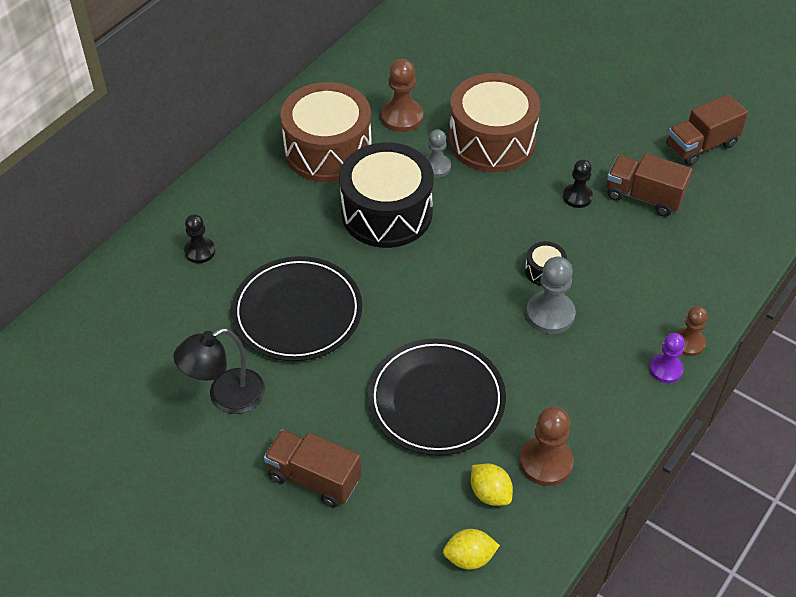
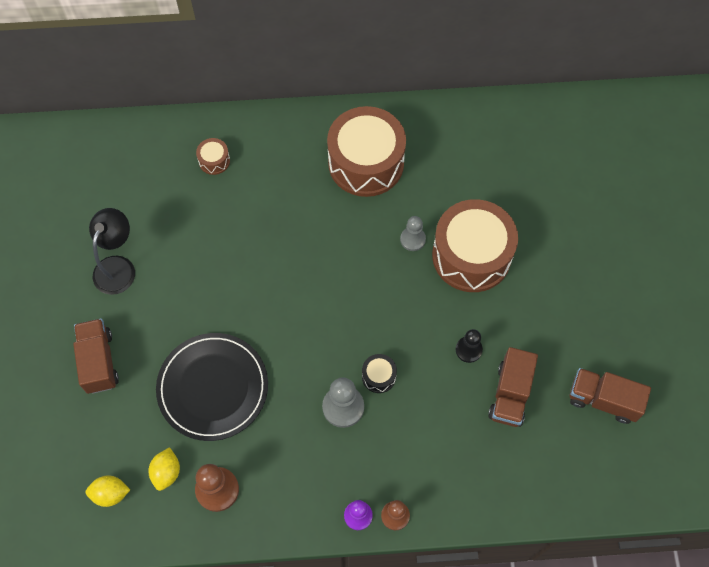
camera: 50 degrees right, 15 degrees up
black lamp [173,328,265,414] -> black lamp turned 90 degrees clockwise [89,208,135,295]
black pawn [184,214,215,263] -> brown drum [196,138,230,175]
black plate [231,256,362,361] -> none
black drum [339,142,434,248] -> none
brown pawn [381,59,423,132] -> none
yellow lemon [443,529,500,570] -> yellow lemon turned 45 degrees counterclockwise [86,475,130,507]
brown truck [607,153,692,217] -> brown truck turned 150 degrees counterclockwise [488,347,538,427]

